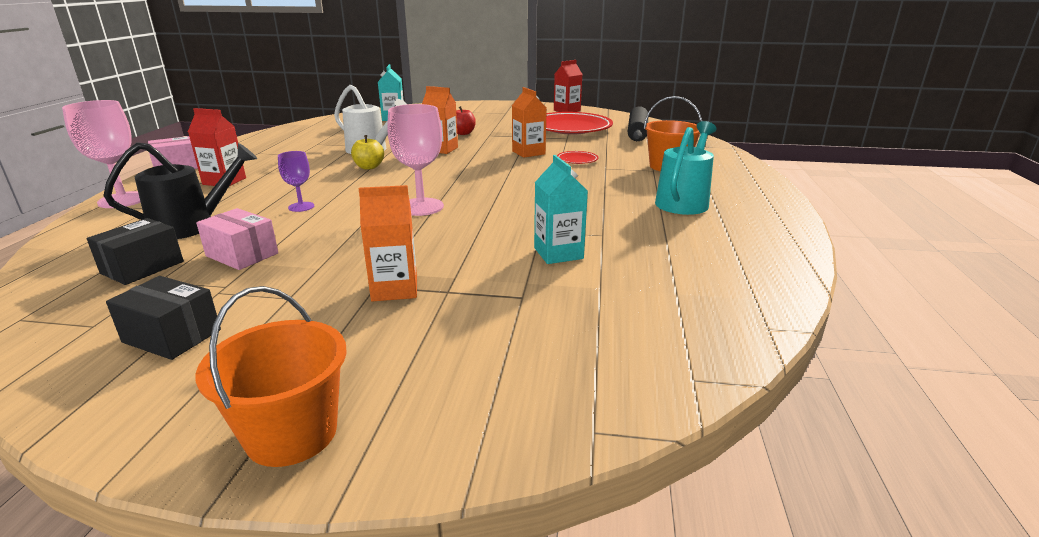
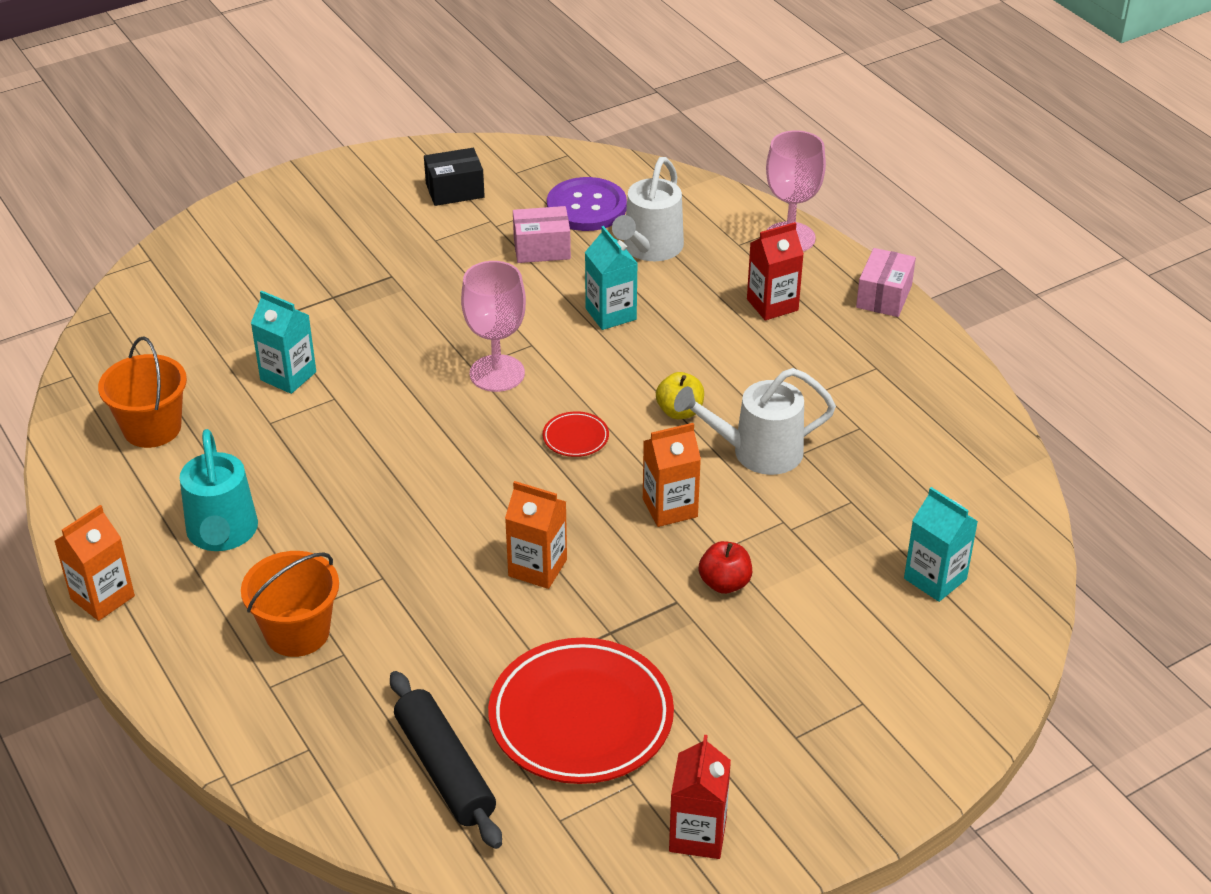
camera: 140 degrees right, 15 degrees up
black box [87,218,184,285] -> purple button [547,177,627,231]
black watering can [103,142,257,239] -> white watering can [612,157,684,261]
orange bucket [195,286,346,467] -> orange bucket moved to [98,337,187,448]
purple goblet [278,151,314,212] -> turquoise carton [585,226,638,330]
orange carton [359,185,417,301] -> orange carton moved to [54,505,135,621]
red plate [557,151,598,164] -> red plate moved to [543,411,609,457]

